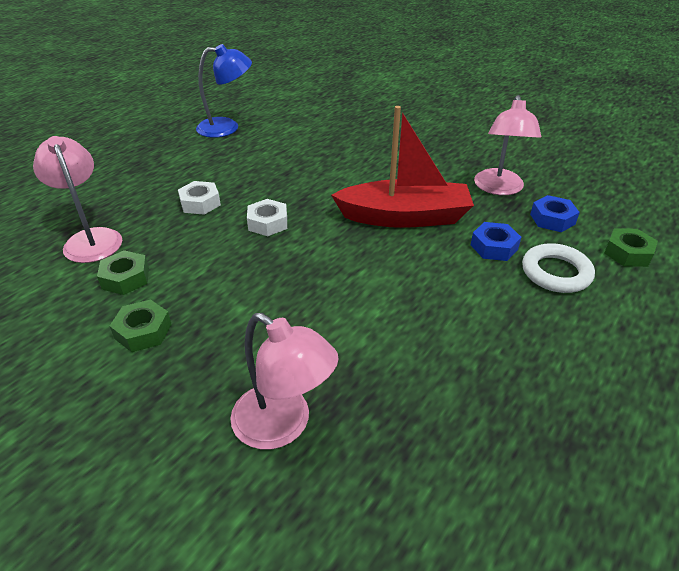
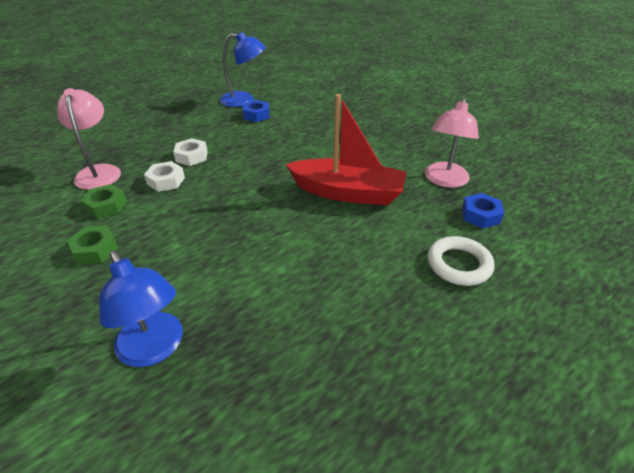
camera: 15 degrees right, 0 degrees up
pink lamp [230,313,338,449] -> blue lamp [99,250,183,367]
white nut [247,199,287,236] -> white nut moved to [144,161,185,192]
blue nut [471,222,521,261] -> blue nut moved to [243,100,270,122]
green nut [604,228,658,267] -> none

